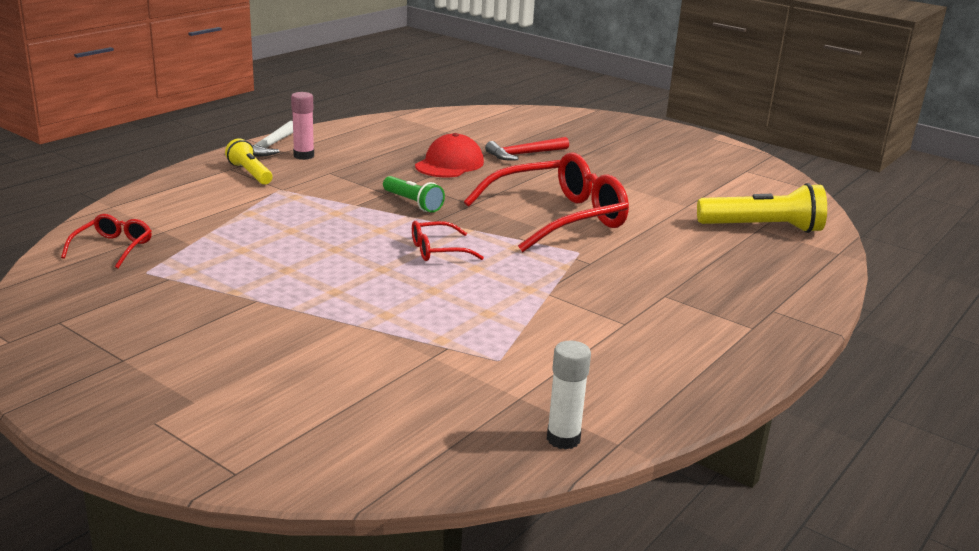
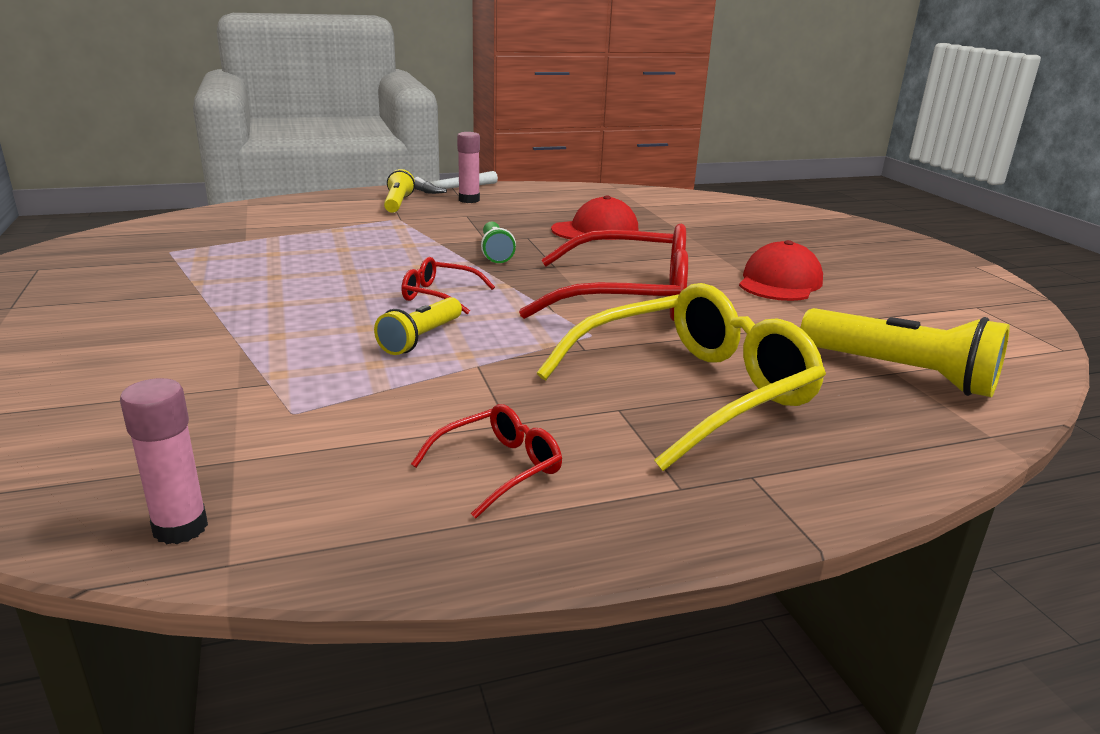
camera: 35 degrees right, 0 degrees up
red glasses [61,214,152,268] -> red glasses moved to [411,404,562,519]
red hammer [485,137,569,160] -> none
white glue stick [547,341,591,450] -> pink glue stick [120,378,208,544]
none -> yellow flashlight [374,297,462,355]
none -> yellow glasses [537,283,826,471]
none -> red cap [739,240,823,301]

